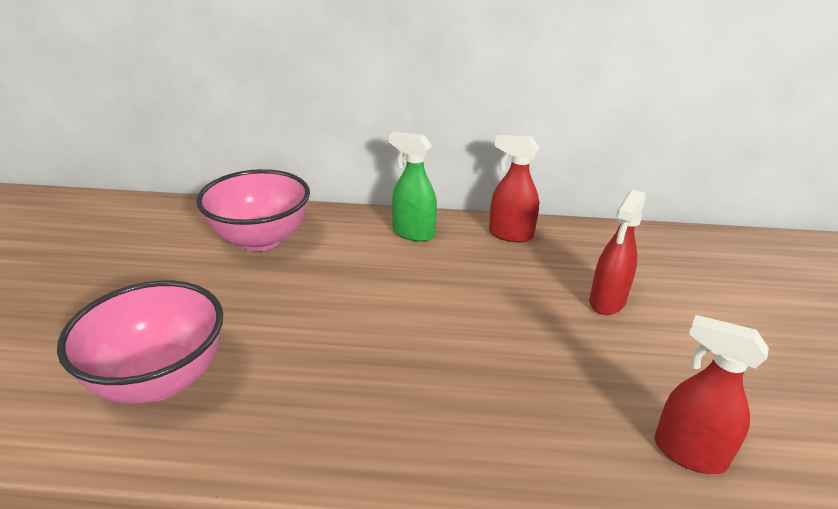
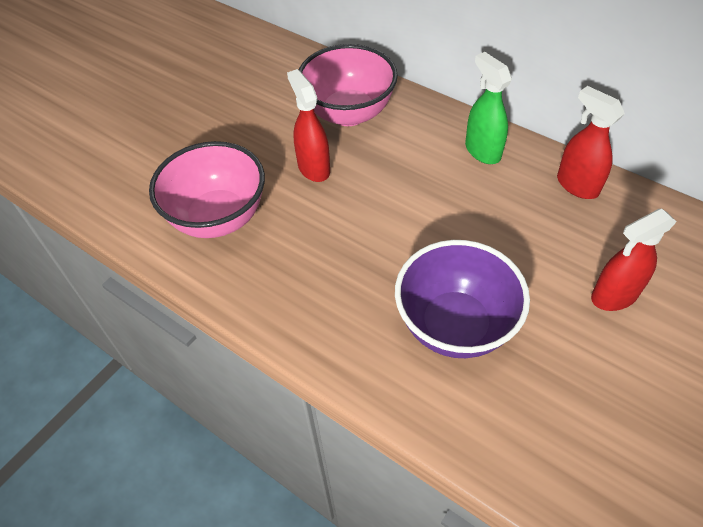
camera: 35 degrees right, 20 degrees up
red spray bottle [655,315,769,474] -> red spray bottle moved to [287,69,330,182]
none -> purple bowl [395,240,530,358]

